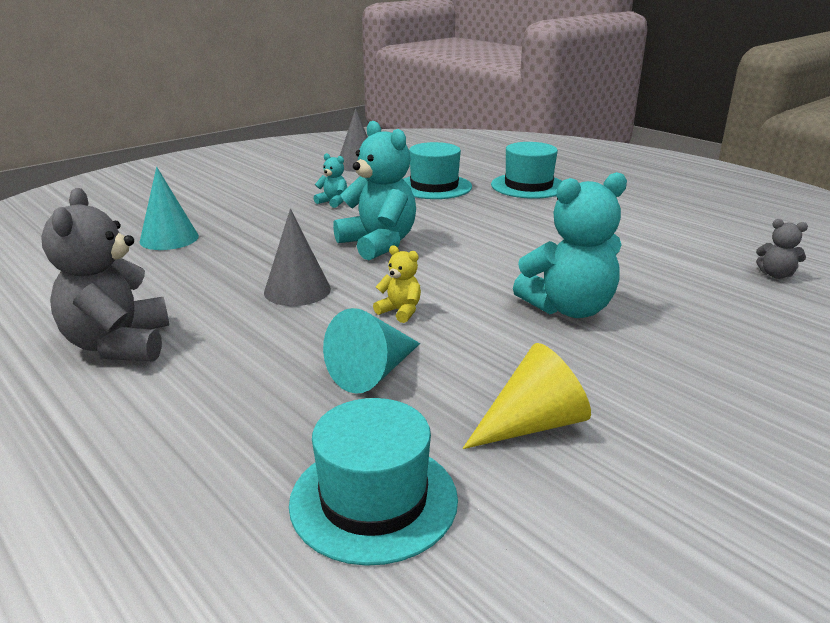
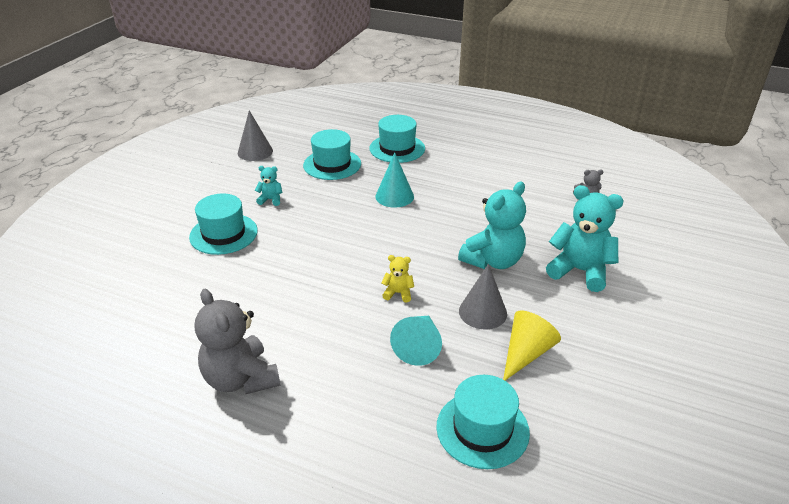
camera: 25 degrees left, 10 degrees up
turquoise cone [140,167,199,250] -> turquoise cone moved to [375,152,414,208]
grey cone [264,209,331,306] -> grey cone moved to [459,264,507,329]
turquoise teddy bear [333,121,416,260] -> turquoise teddy bear moved to [546,185,624,292]
none -> turquoise hat [189,193,258,255]

